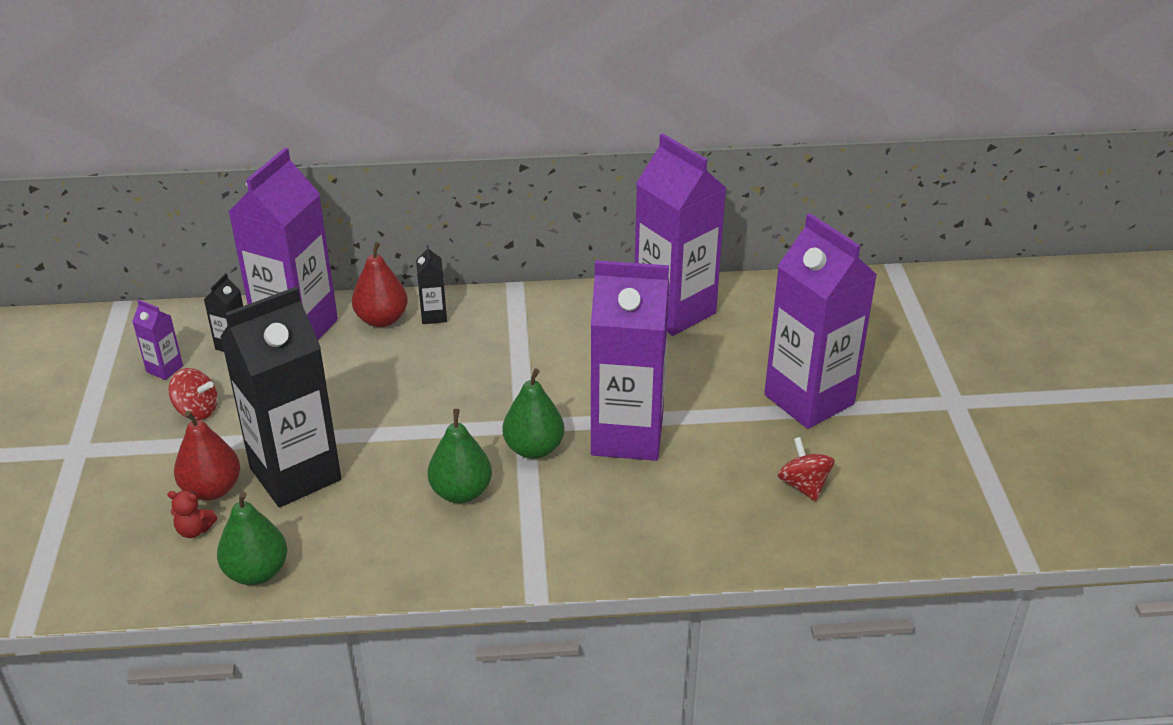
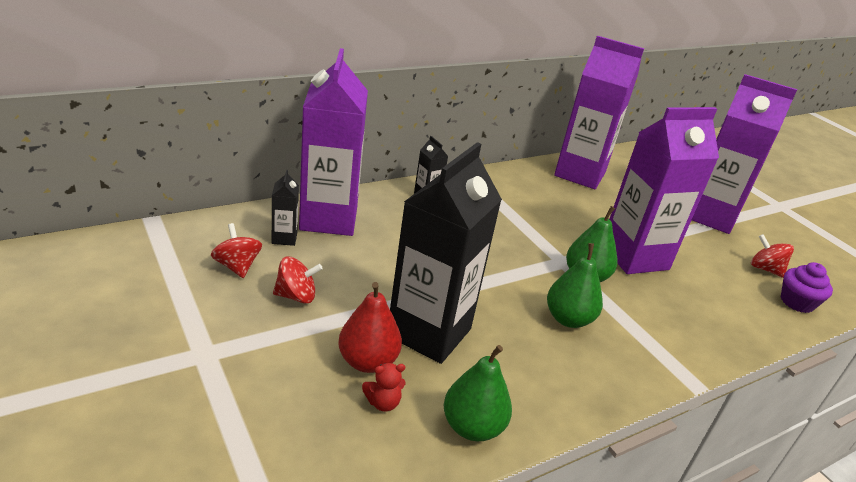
camera: 30 degrees left, 5 degrees down
purple carton [132,299,183,380] -> red spinning top [211,223,262,278]
red pear [352,242,408,327] -> none
none -> purple cupcake [781,262,833,313]

